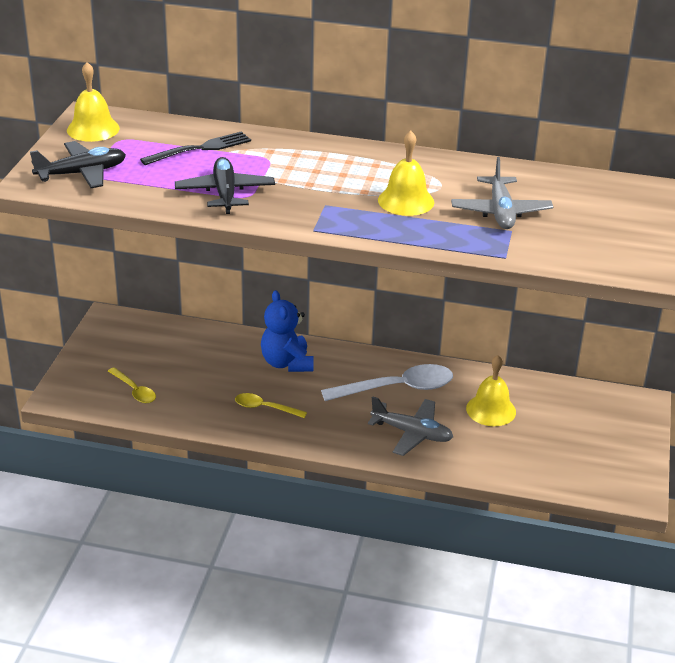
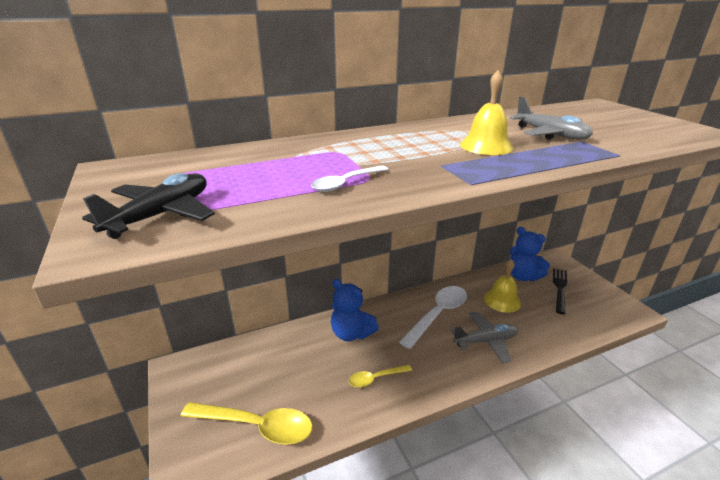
camera: 35 degrees left, 5 degrees down
yellow bell [67,62,120,142] -> none
yellow spoon [108,367,156,403] -> yellow spoon [181,402,313,445], size x1.85
black fork [140,131,251,165] -> black fork moved to [553,268,567,314]
black plane [175,157,275,214] -> white spoon [311,165,388,192]
none -> blue teddy bear [509,227,550,281]

